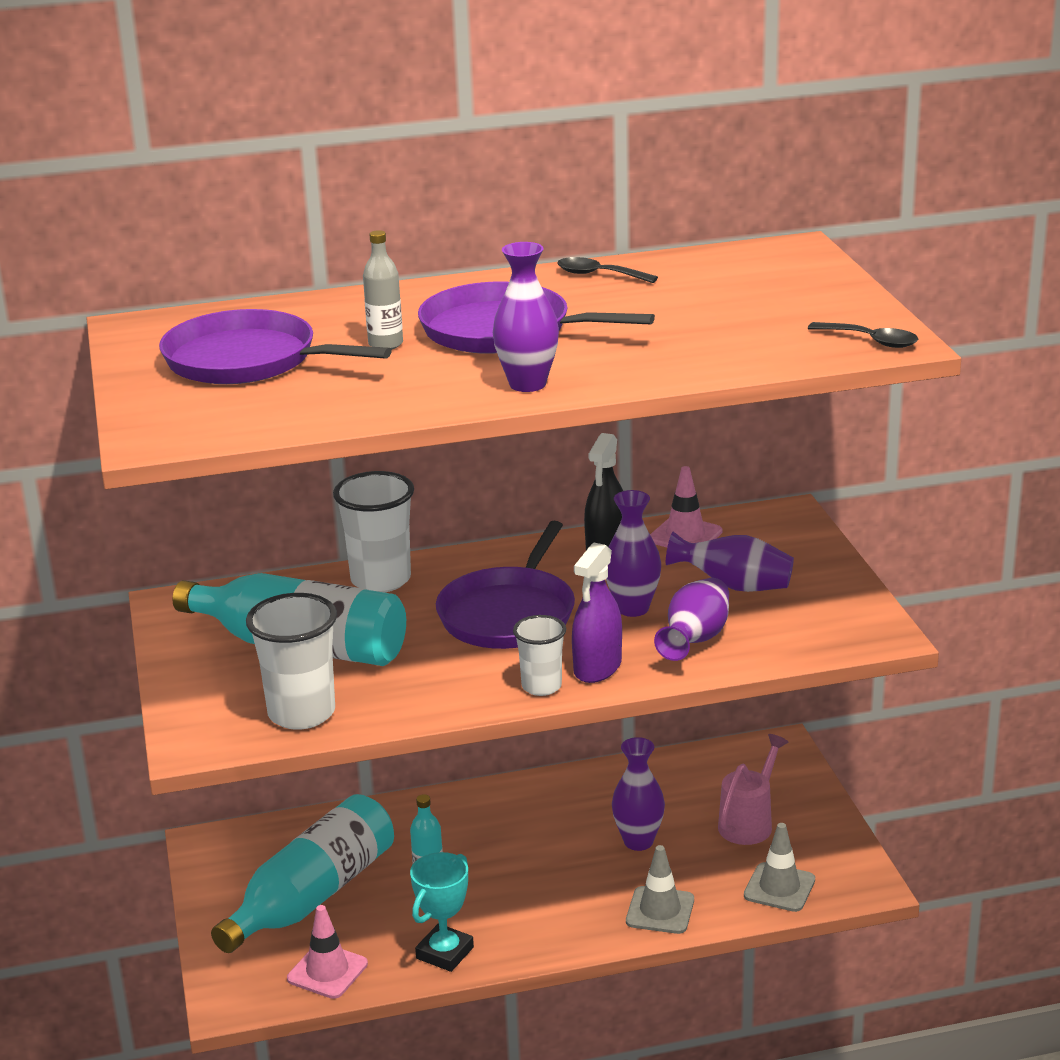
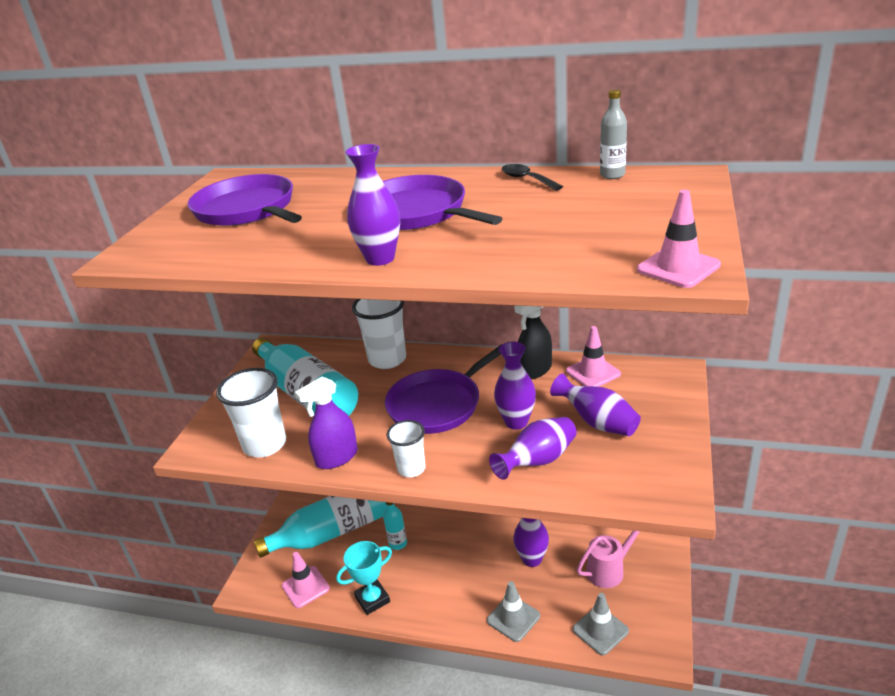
camera: 30 degrees right, 5 degrees up
grey bottle [363,230,403,349] -> grey bottle moved to [600,89,627,179]
purple spray bottle [572,542,622,683] -> purple spray bottle moved to [295,377,358,469]
black spoon [808,322,918,348] -> pink traffic cone [637,190,721,288]

